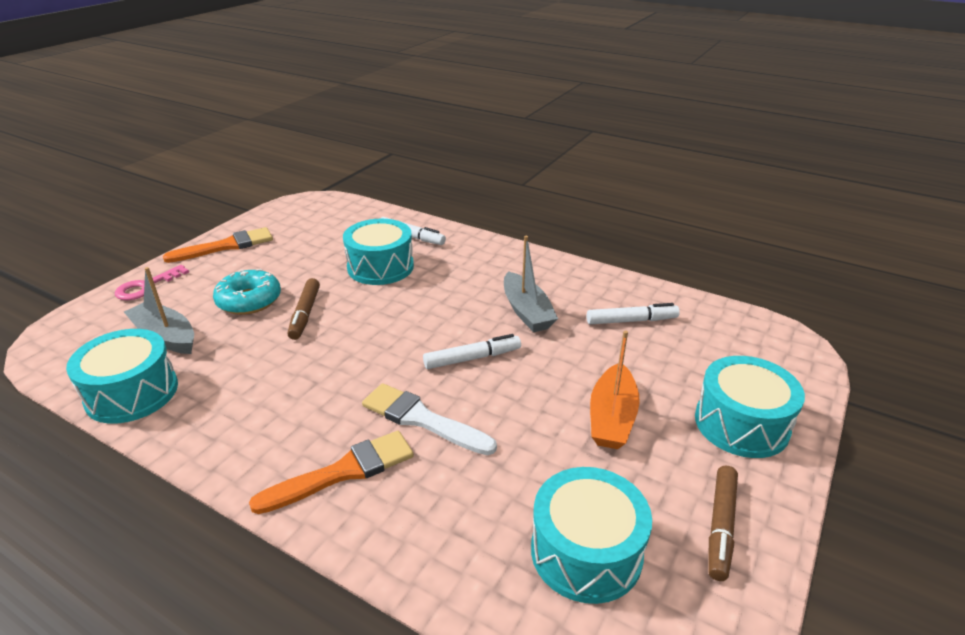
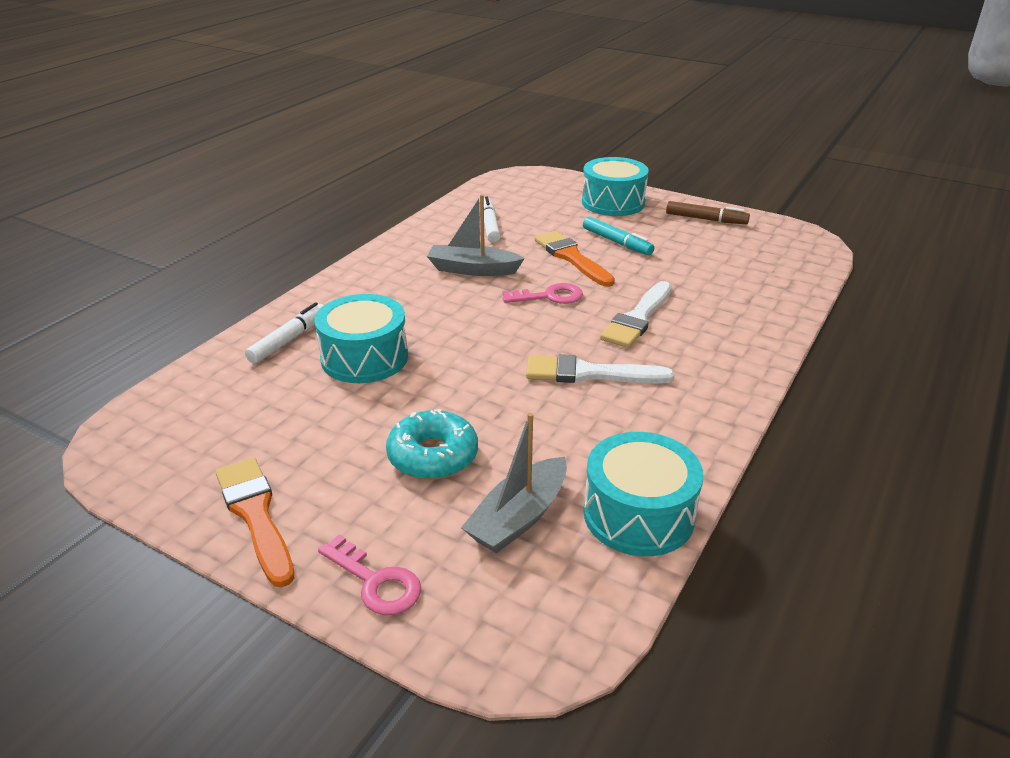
camera: 90 degrees left, 0 degrees up
orange brush [249,431,414,514] -> orange brush moved to [534,231,615,287]
brown marker [287,278,320,340] -> none
white marker [423,334,521,369] -> pink key [502,283,583,304]
grey boat [504,236,558,332] -> grey boat turned 150 degrees counterclockwise [427,194,525,276]
turquoise drum [531,467,652,604] -> none
orange boat [590,330,640,449] -> turquoise marker [583,216,654,255]
none -> white brush [526,354,674,383]

